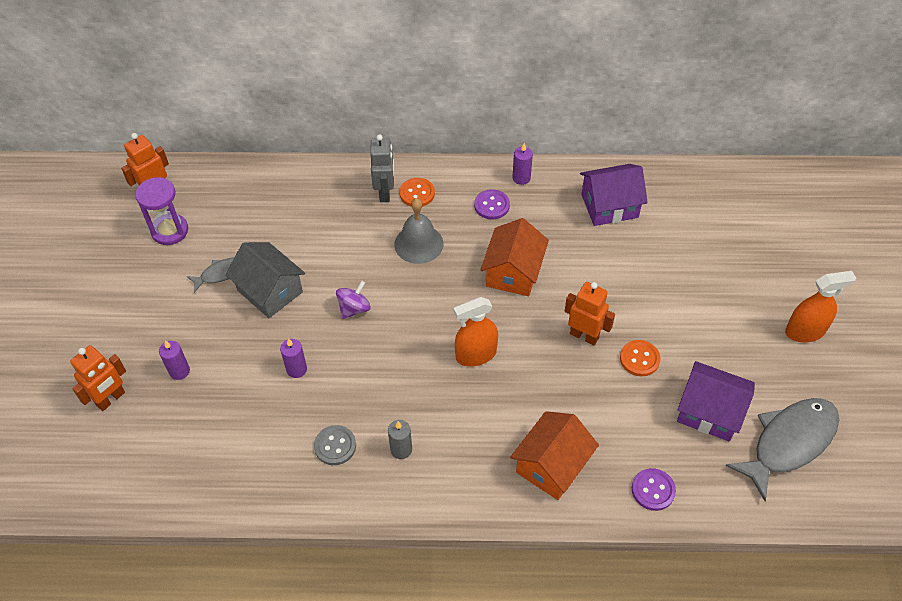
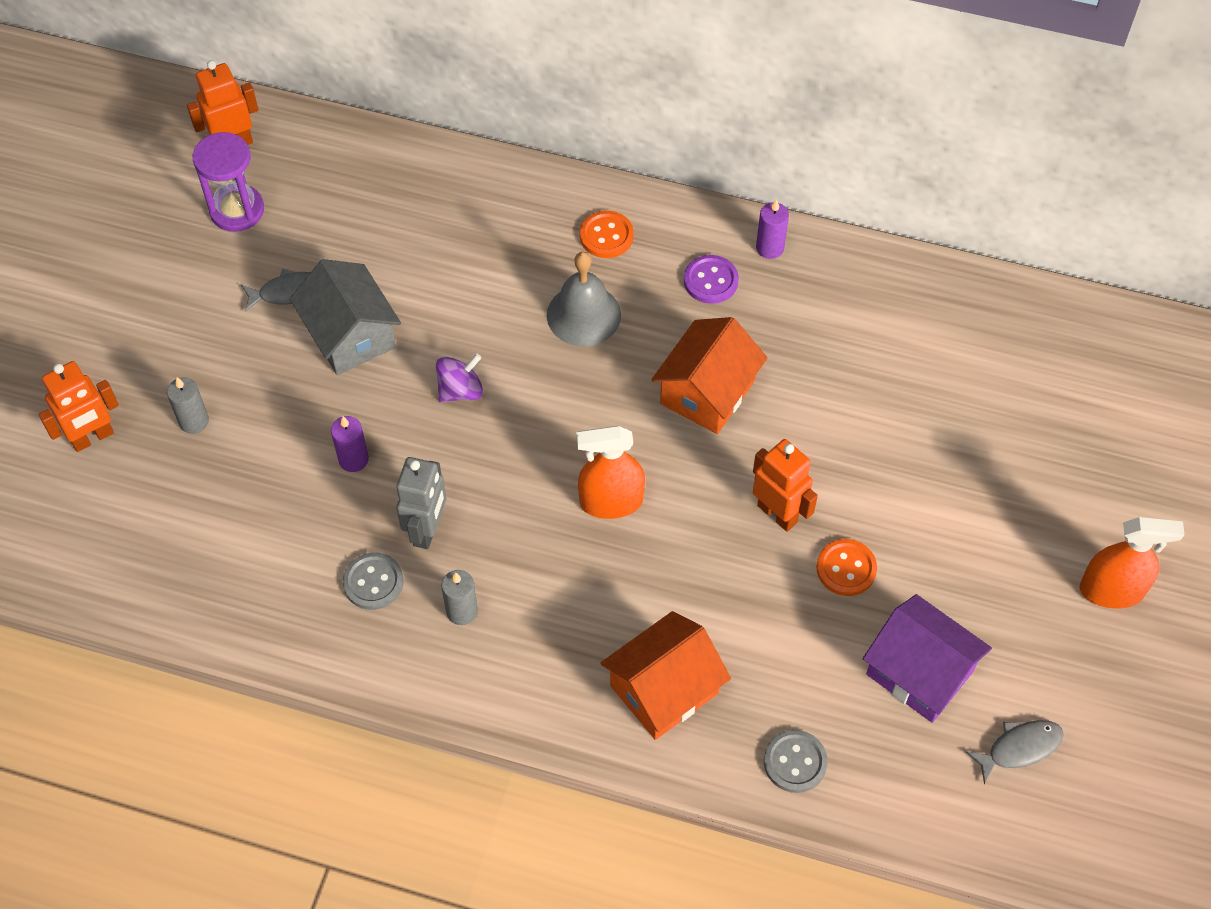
camera: 15 degrees right, 5 degrees up
purple candle [159,340,190,380] -> grey candle [167,377,209,434]
grey robot [370,134,394,202] -> grey robot moved to [396,457,446,549]
purple house [580,164,648,226] -> none
purple button [632,468,676,511] -> grey button [764,730,828,793]
grey fish [726,398,839,501] -> grey fish [966,720,1064,784], size x0.50

